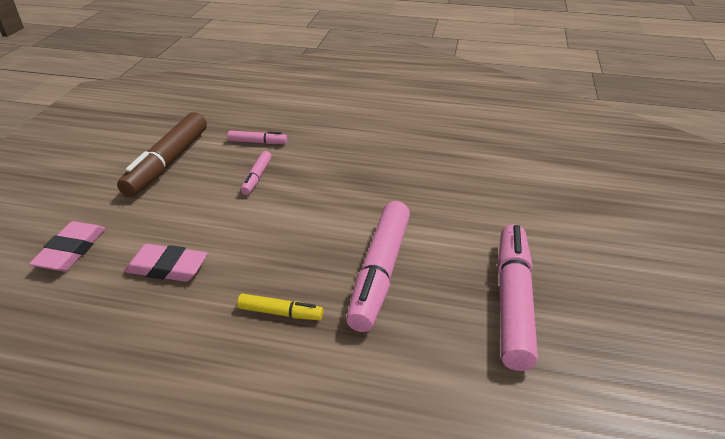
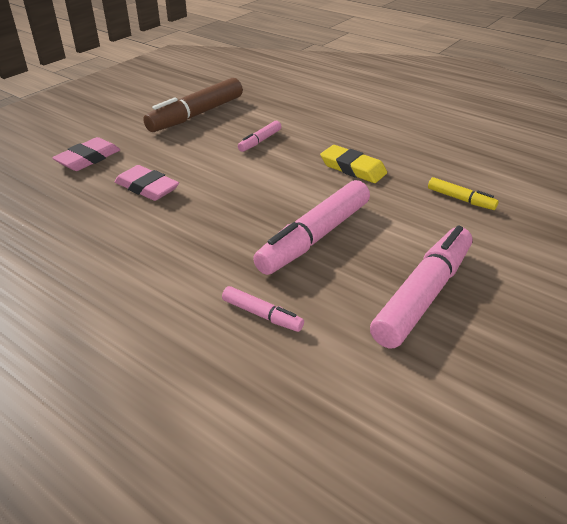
camera: 25 degrees right, 0 degrees up
pink marker [227,131,287,144] -> pink marker moved to [222,286,304,332]
yellow marker [237,293,323,320] -> yellow marker moved to [428,177,499,210]
none -> yellow eraser [320,145,387,183]

